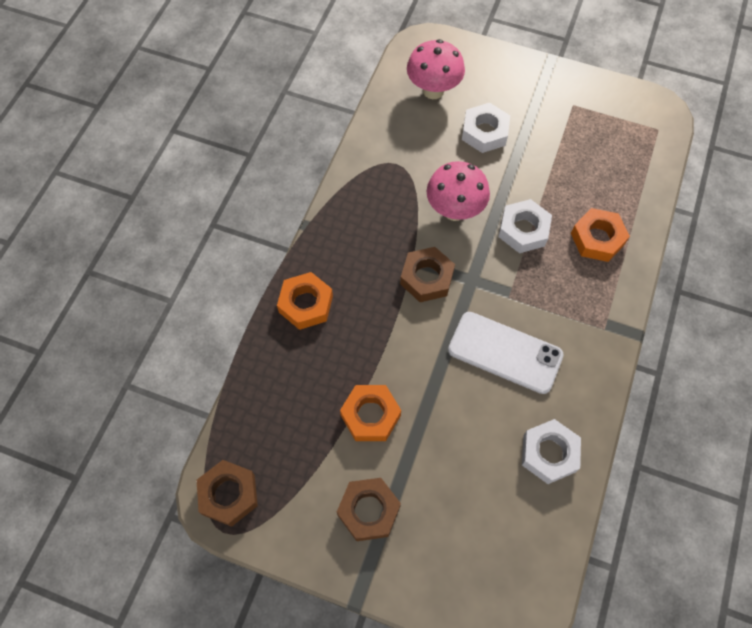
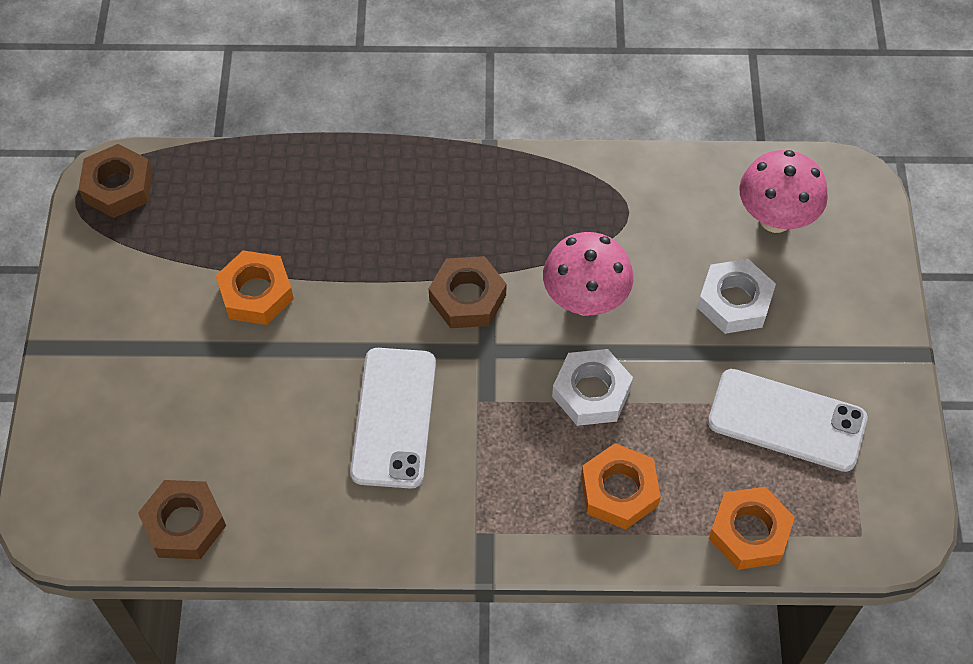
camera: 70 degrees right, 5 degrees down
orange nut [277,272,333,330] -> orange nut moved to [709,487,795,570]
brown nut [337,478,401,541] -> brown nut moved to [138,480,226,559]
white nut [522,419,581,484] -> none
none -> white phone [708,369,867,472]

